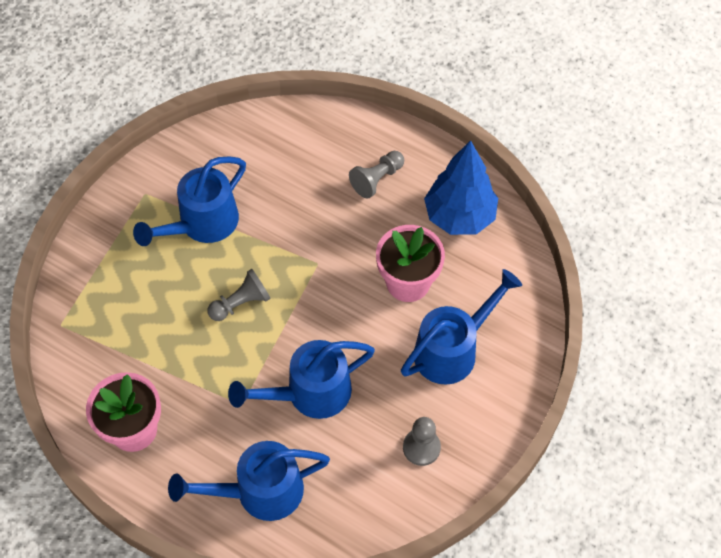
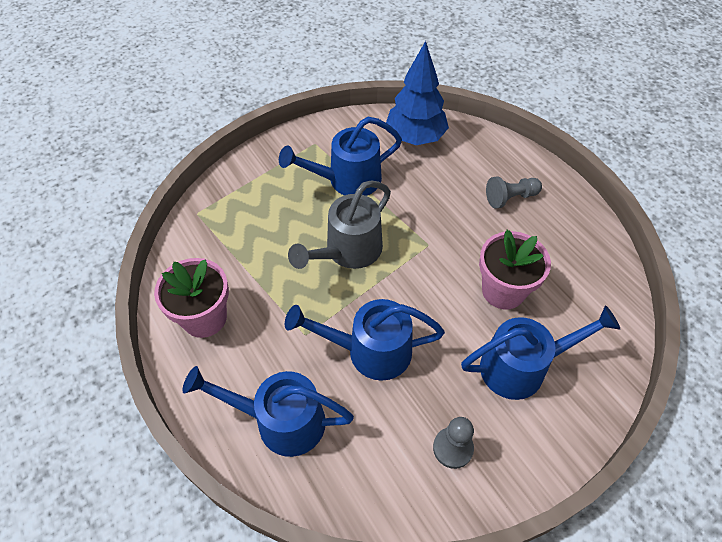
camera: 25 degrees right, 5 degrees down
grey pawn [208,269,271,321] -> grey watering can [288,180,391,269]
blue tree [424,140,498,235] -> blue tree moved to [386,41,449,145]

